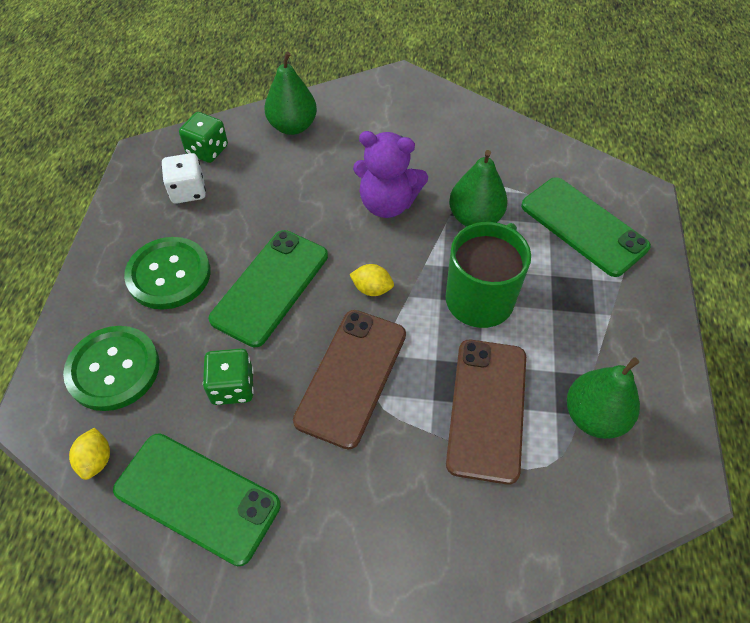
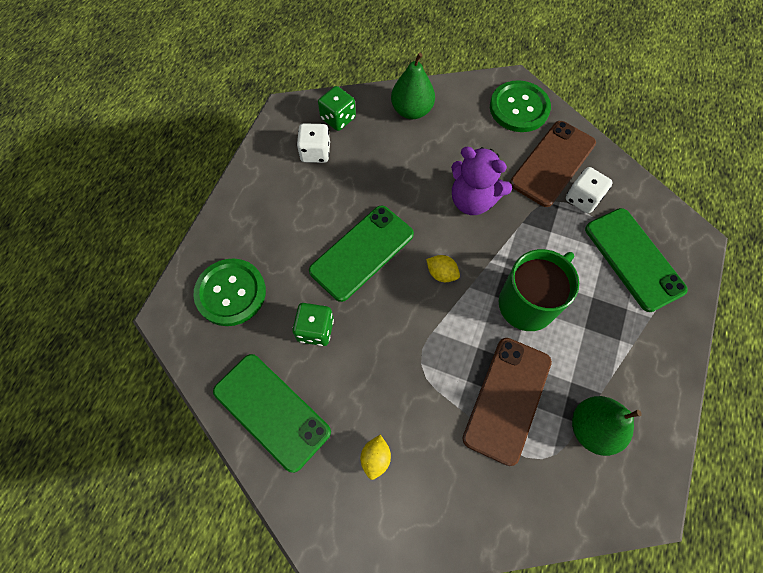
camera: 15 degrees right, 10 degrees up
yellow lemon [69,427,110,480] -> yellow lemon moved to [361,435,391,480]
green button [124,237,211,310] -> green button moved to [490,80,551,132]
brown phone [293,310,406,450] -> brown phone moved to [510,121,596,207]
green pear [449,150,508,227] -> none
none -> white dice [566,167,613,214]

